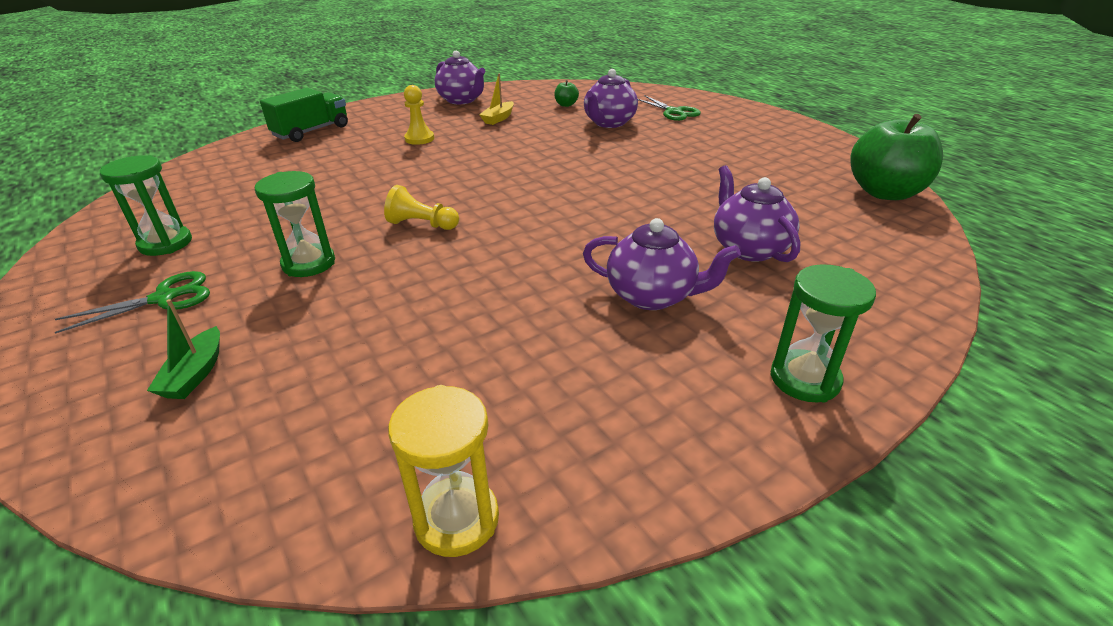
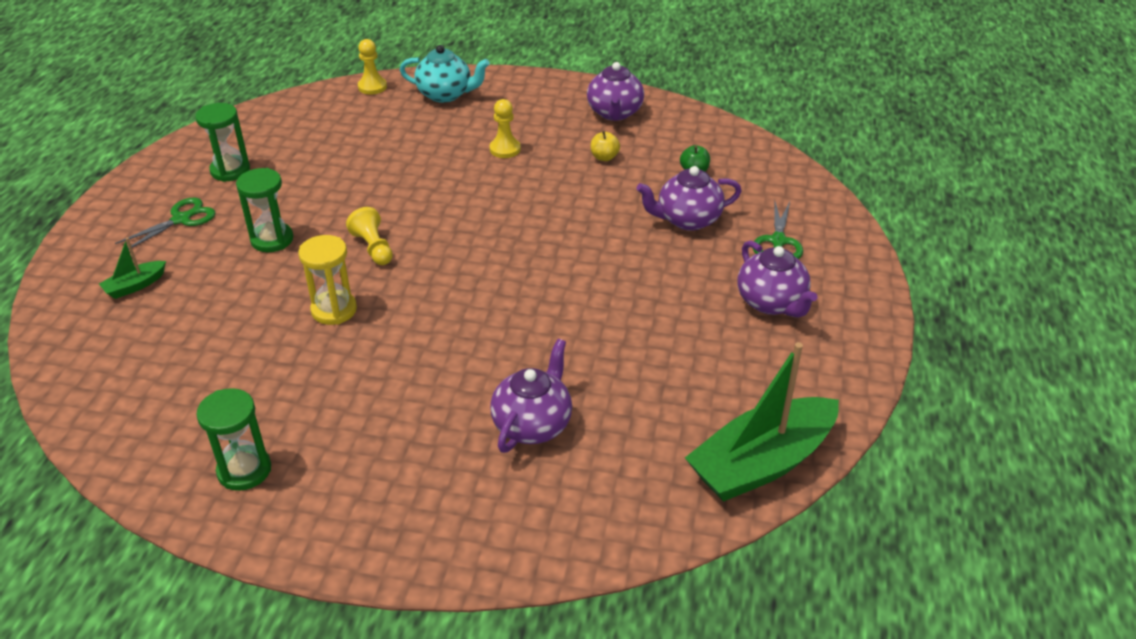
camera: 45 degrees right, 5 degrees up
green scissors [55,271,210,334] -> green scissors turned 60 degrees counterclockwise [115,198,216,249]
green truck [260,88,348,142] -> turquoise teapot [400,45,490,103]
yellow hourglass [388,385,499,557] -> yellow hourglass moved to [298,235,357,325]
yellow boat [479,74,514,125] -> yellow apple [591,131,620,161]
purple teapot [583,218,741,310] -> purple teapot moved to [738,240,818,318]
green hourglass [770,264,876,402] -> green hourglass moved to [196,388,271,491]
green apple [850,114,943,200] -> green boat [685,342,839,502]
none -> yellow pawn [358,39,387,95]

